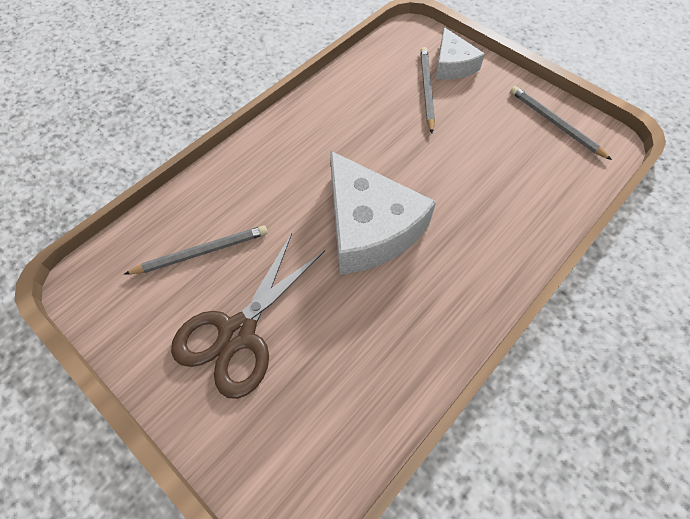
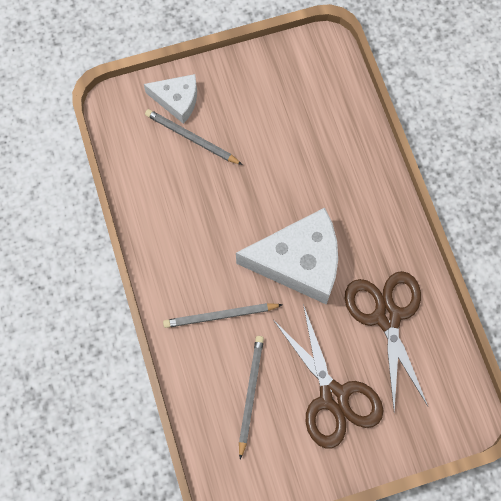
camera: 60 degrees left, 10 degrees up
grey pencil [510,86,612,160] -> grey pencil moved to [163,303,283,328]
none -> brown scissors [345,271,428,411]

